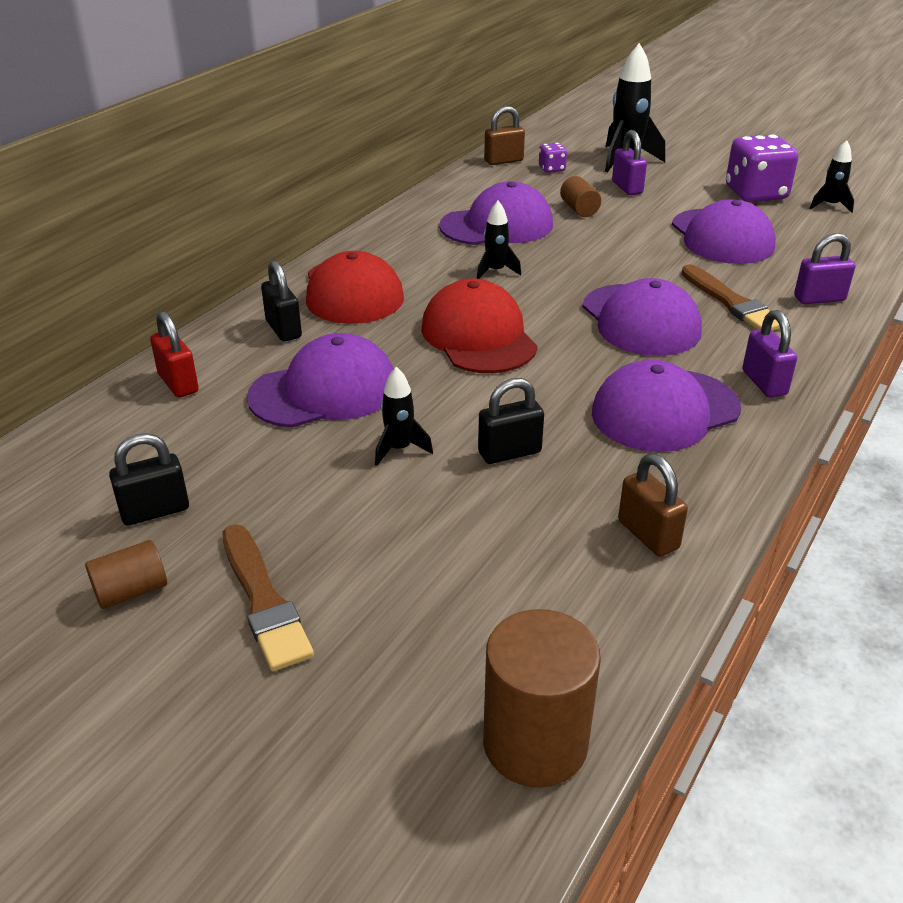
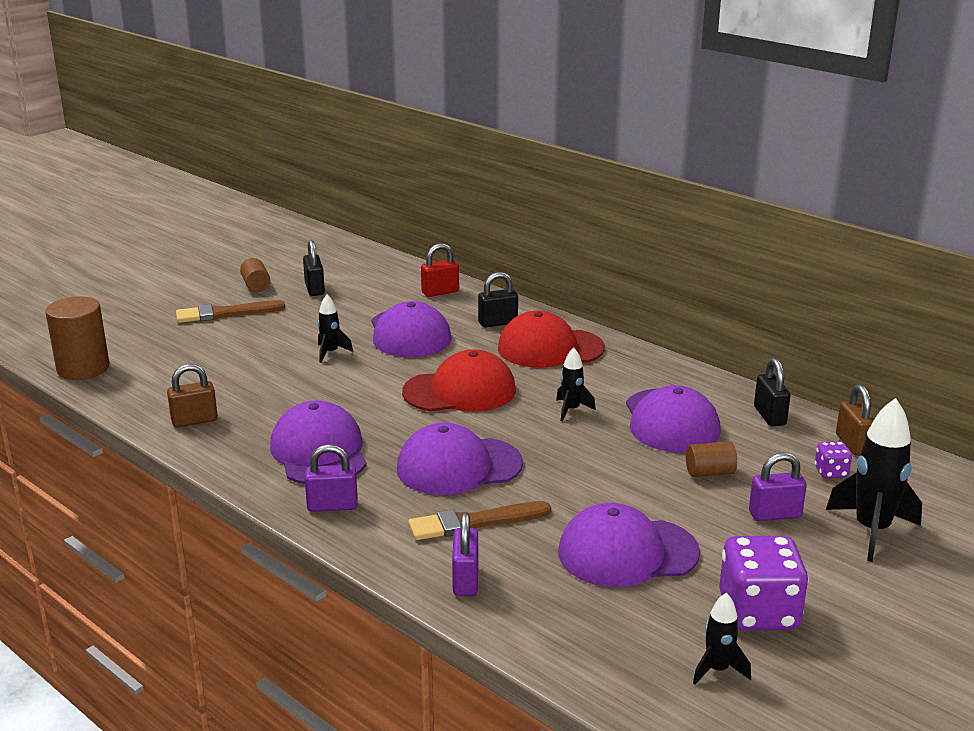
camera: 100 degrees right, 10 degrees down
black padlock [478,378,544,464] -> black padlock moved to [754,358,791,427]

